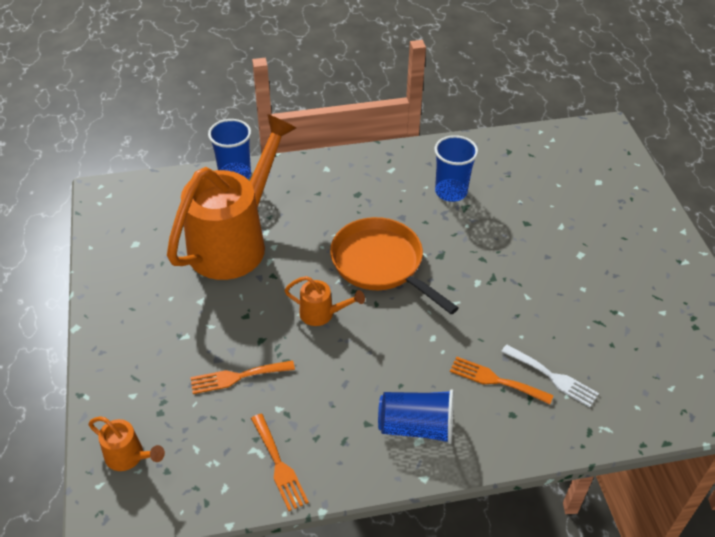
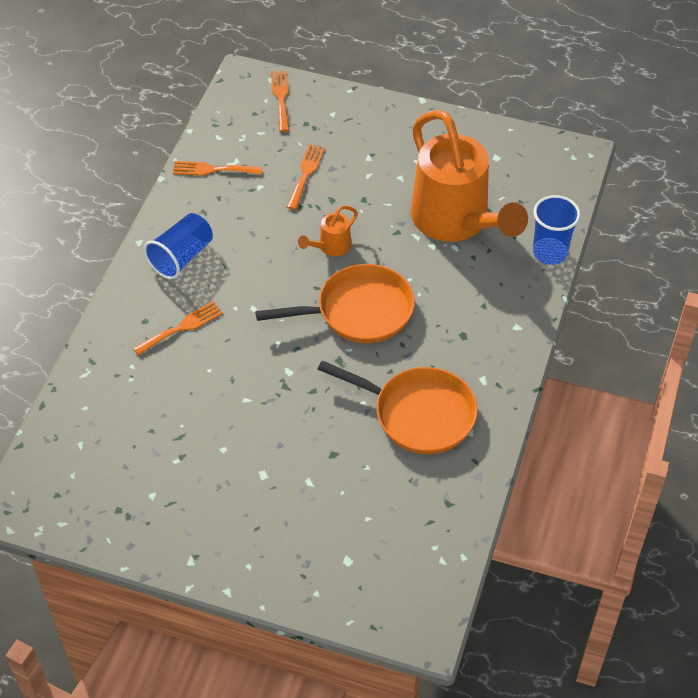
camera: 120 degrees right, 5 degrees up
orange watering can [88,416,165,471] -> orange fork [271,71,289,132]
blue cup [434,135,478,202] -> orange pan [317,360,478,454]
white fork [501,344,599,408] -> none

